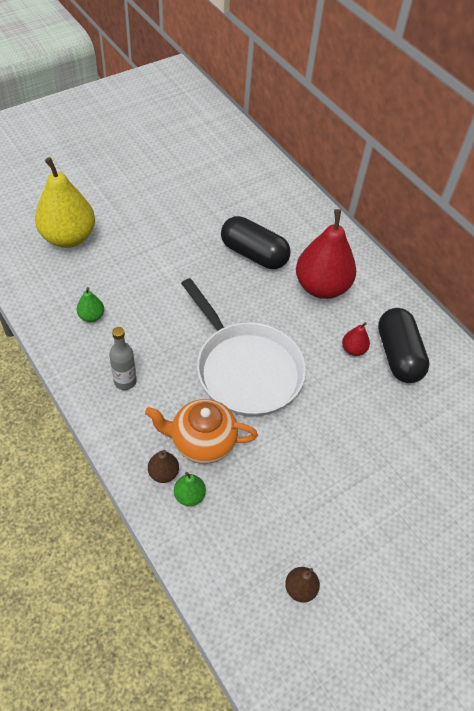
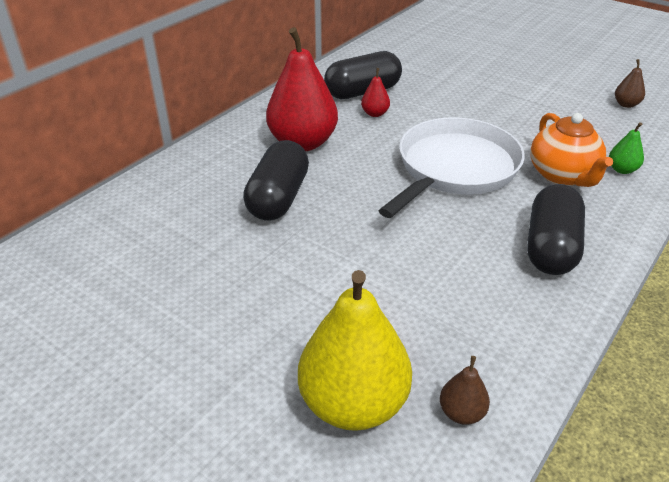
camera: 105 degrees left, 15 degrees down
green pear [77,287,104,322] -> none
grey bottle [109,327,137,390] -> black capsule [527,184,585,275]
brown pear [148,450,179,483] -> brown pear moved to [440,356,490,425]

